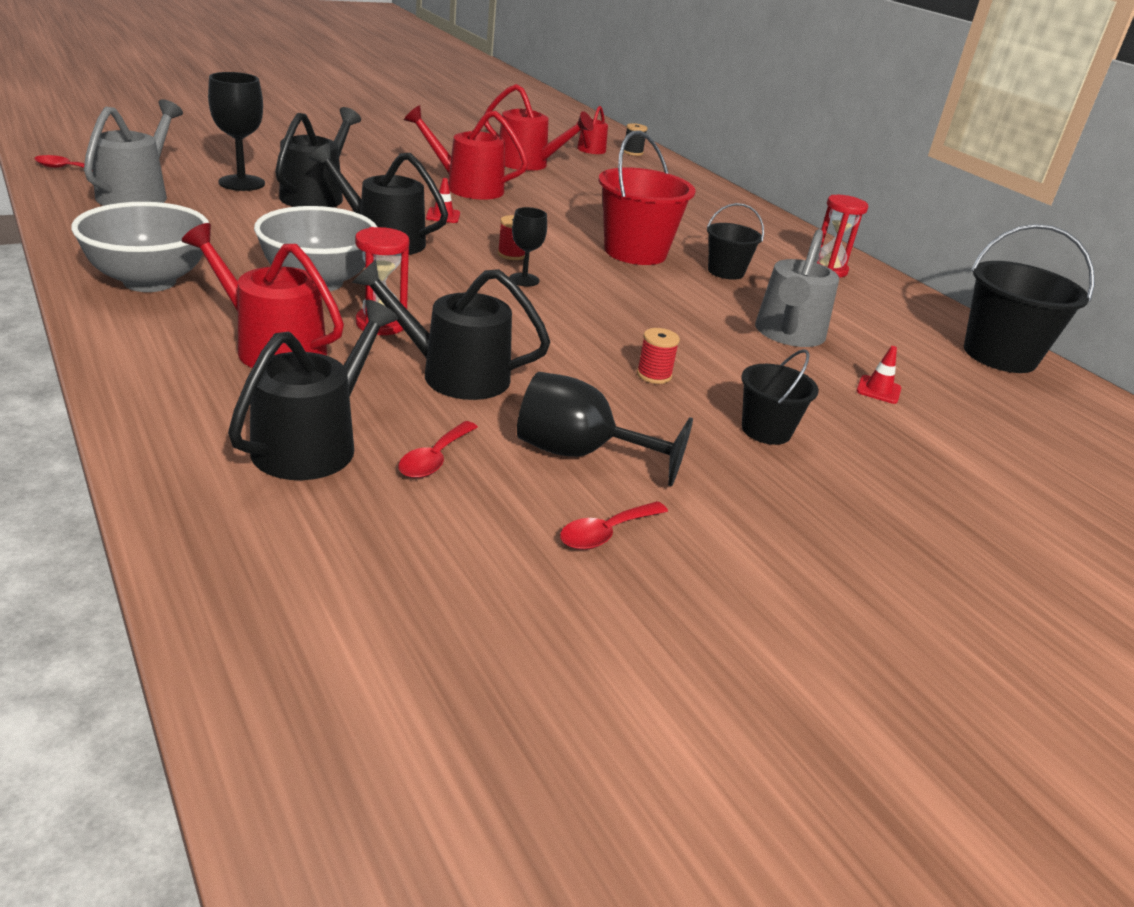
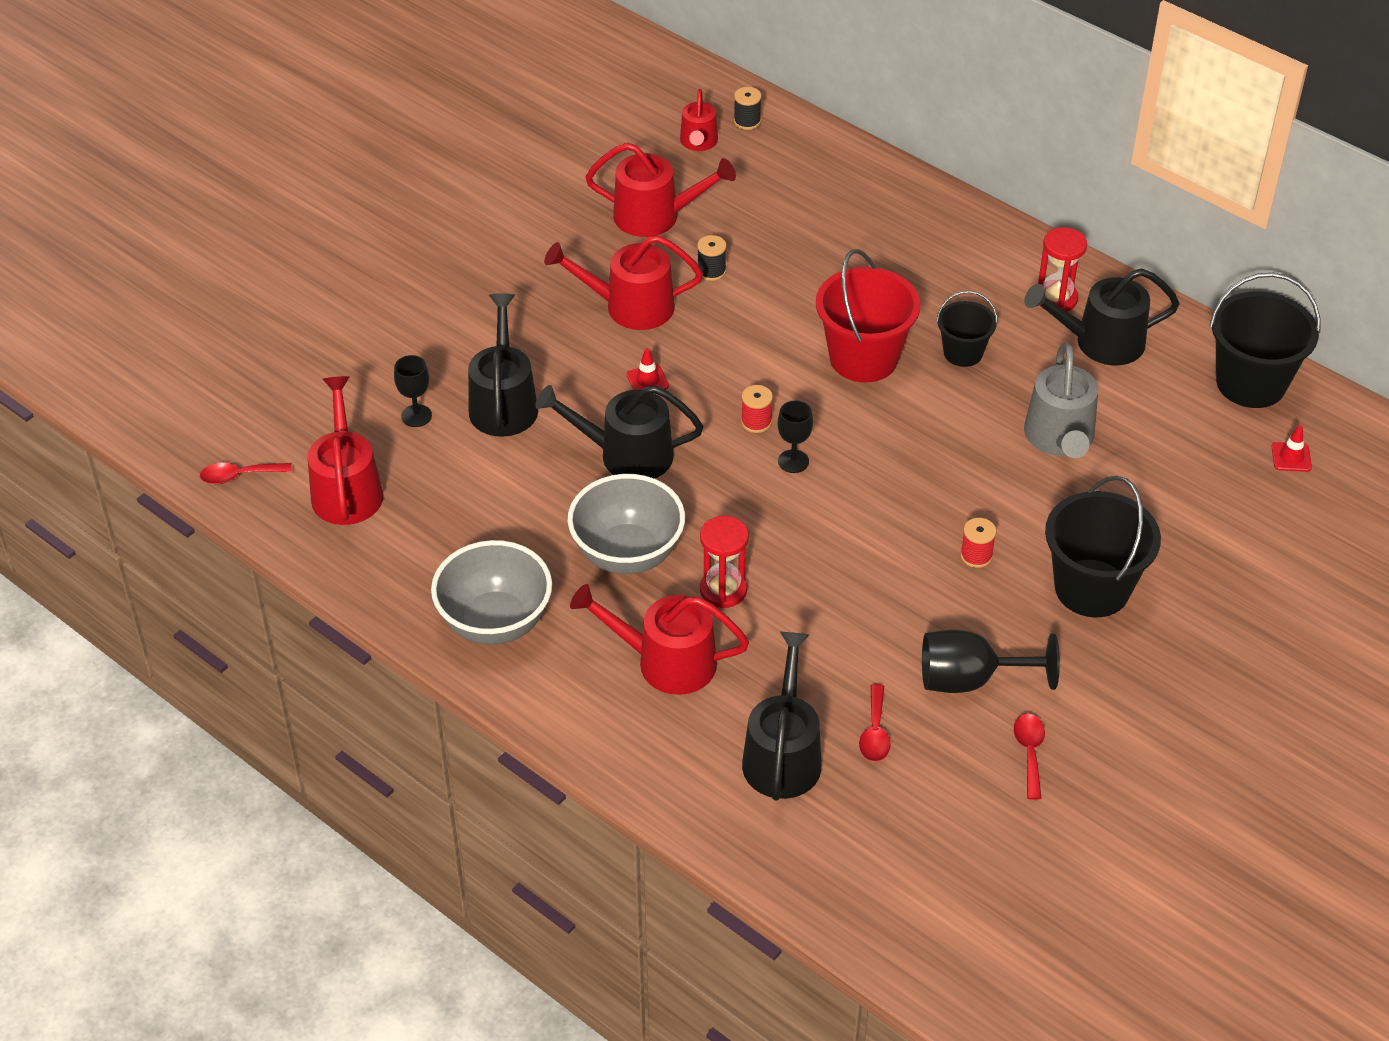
camera: 15 degrees left, 15 degrees up
grey watering can [84,99,183,206] -> red watering can [307,376,384,525]
black goblet [208,72,265,191] -> black goblet [394,355,432,427], size x0.60
black watering can [351,259,550,400] -> black watering can moved to [1024,268,1180,365]
red spoon [560,501,668,550] -> red spoon turned 150 degrees clockwise [1014,713,1045,800]
black bucket [741,349,819,445] -> black bucket [1045,476,1161,617], size x1.75
red traffic cone [856,346,901,404] -> red traffic cone moved to [1272,425,1312,472]
none -> black spool [697,235,727,281]

